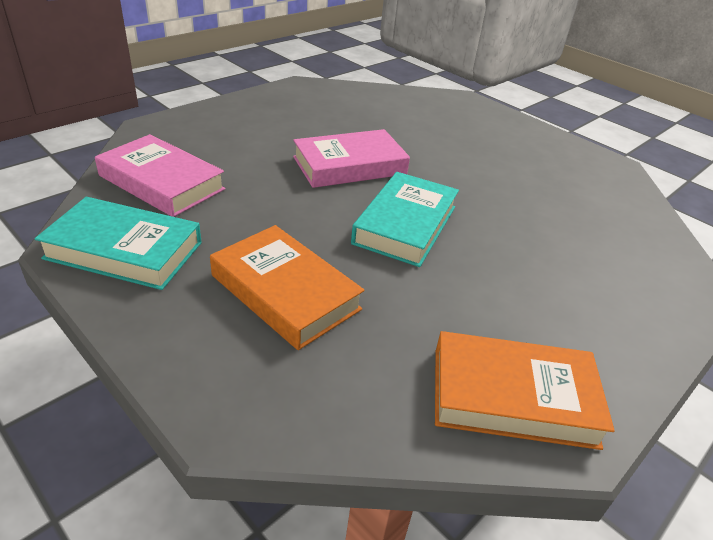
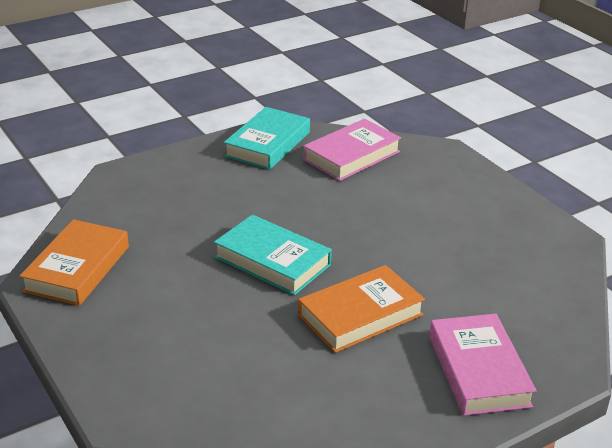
camera: 105 degrees right, 5 degrees down
orange book [210,225,365,350] -> orange book moved to [298,265,425,353]
pink book [293,129,410,188] -> pink book moved to [429,314,537,416]

